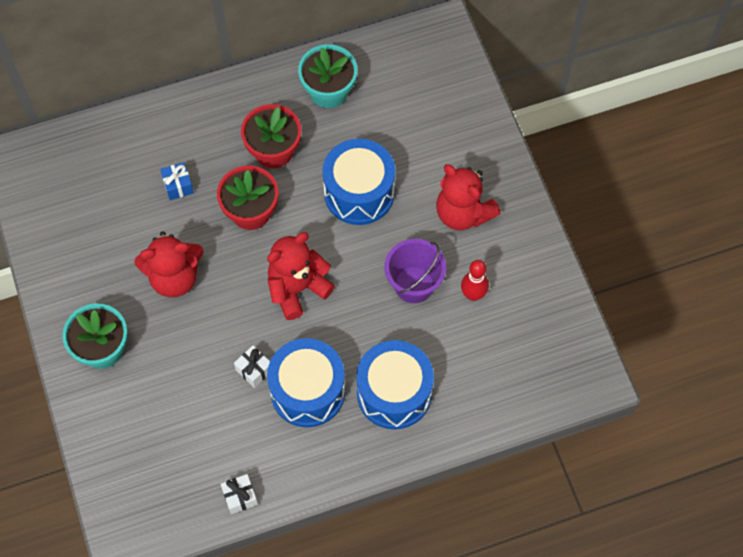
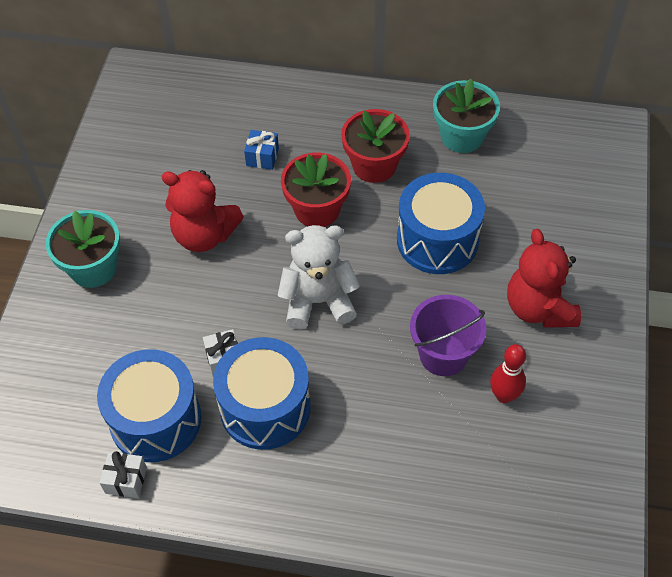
camera: 30 degrees right, 10 degrees down
red teddy bear [267,232,335,320] -> white teddy bear [278,225,360,330]
blue drum [356,340,434,429] -> blue drum moved to [97,349,201,462]

